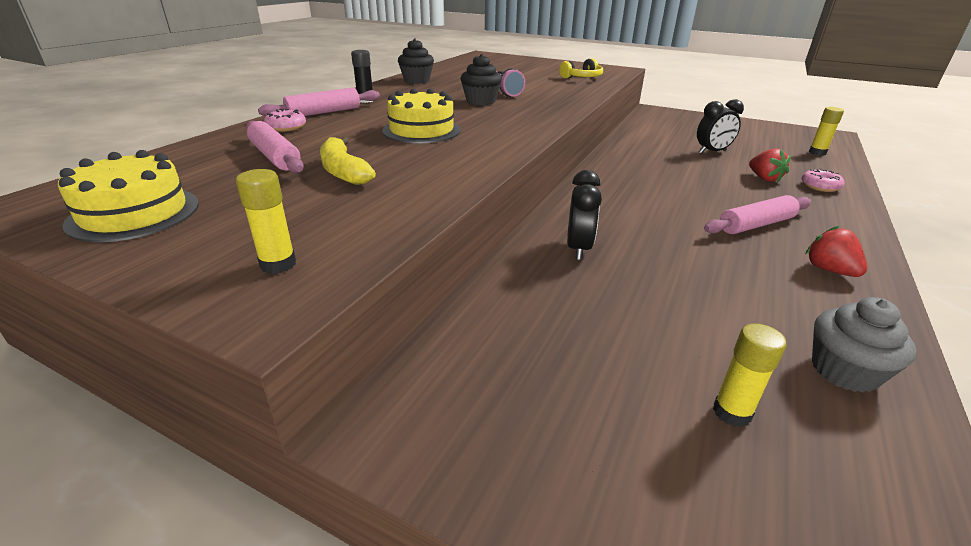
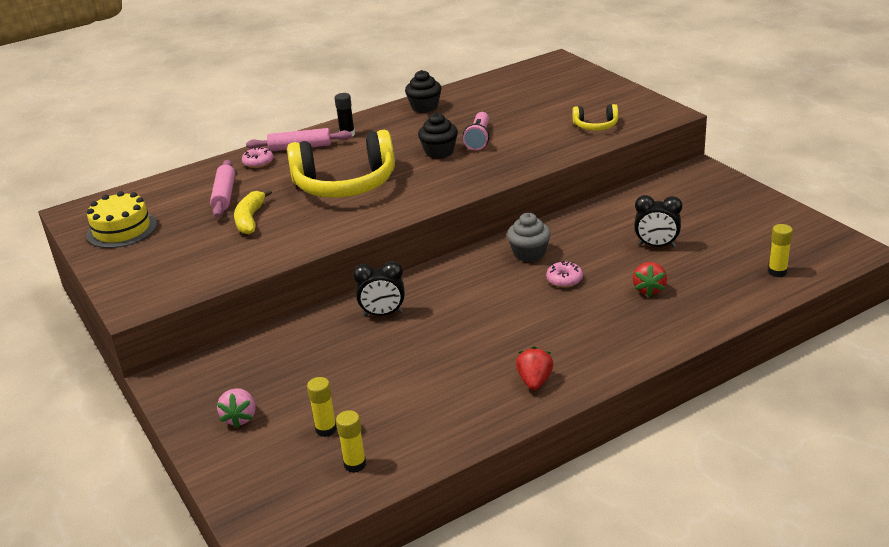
camera: 35 degrees right, 0 degrees up
yellow glue stick [236,169,296,274] -> yellow glue stick moved to [336,410,366,473]
yellow cake [382,88,461,143] -> yellow headphones [287,130,395,198]
black clock [567,170,602,260] -> black clock turned 45 degrees clockwise [353,261,405,317]
pink rolling pin [704,195,811,234] -> none
pink donut [801,168,844,192] -> pink donut moved to [546,261,583,288]
grey cupcake [812,297,917,393] -> grey cupcake moved to [507,213,551,262]
none -> pink strawberry [217,388,255,428]

